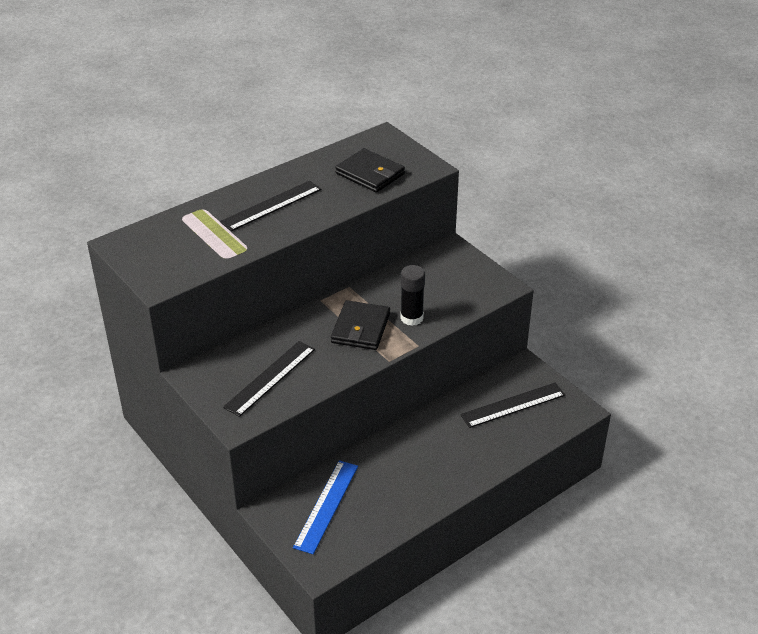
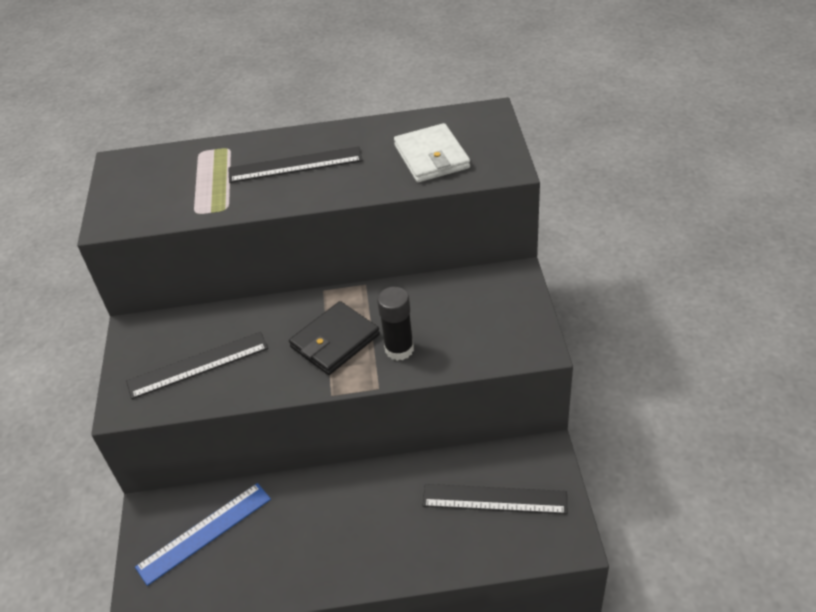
camera: 35 degrees right, 5 degrees up
black wallet [335,148,405,193] -> white wallet [394,123,470,182]

